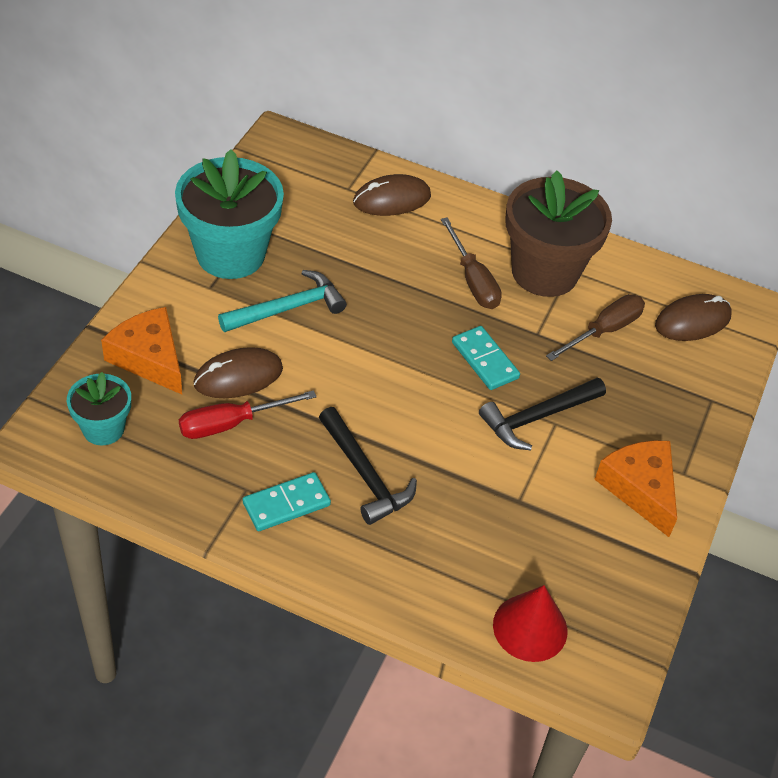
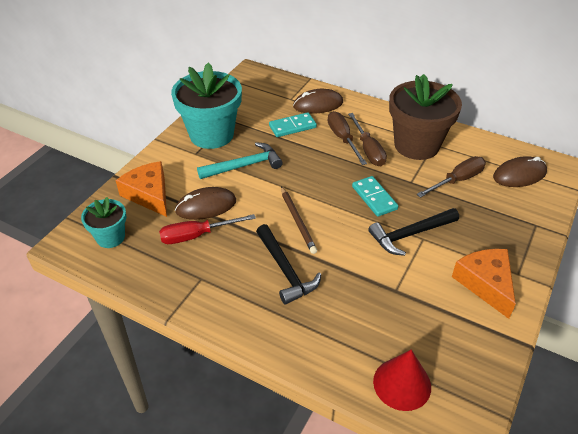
camera: 10 degrees right, 5 degrees down
turquoise domino [243,472,331,531] -> turquoise domino moved to [269,112,317,137]
none -> brown pencil [281,186,317,254]
none -> brown screwdriver [328,111,367,165]

